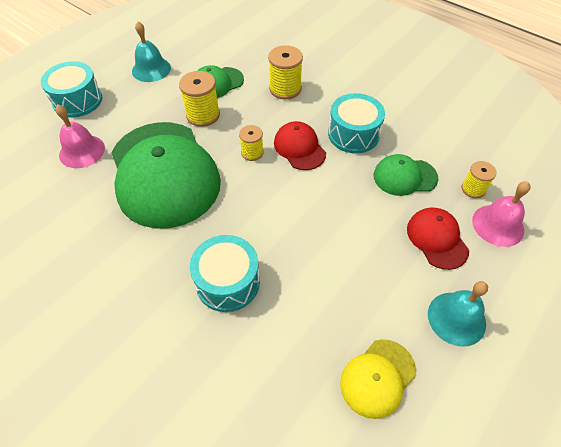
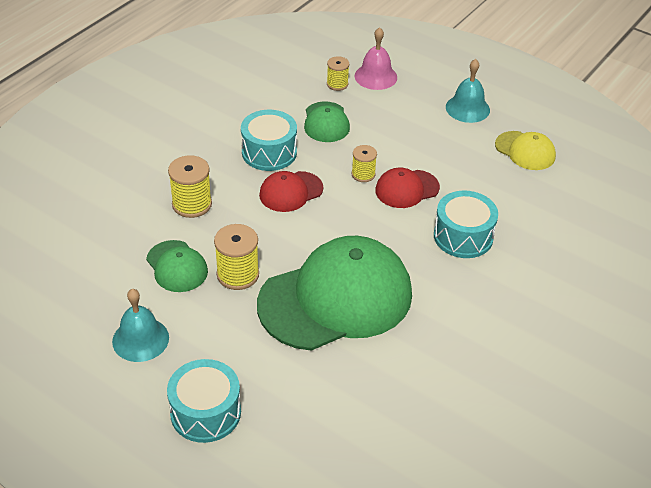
camera: 95 degrees left, 10 degrees down
pink bell [55,104,105,168] -> none
yellow spool [239,125,264,161] -> yellow spool moved to [352,145,377,182]
red cap [407,207,469,270] -> red cap moved to [375,168,440,208]

